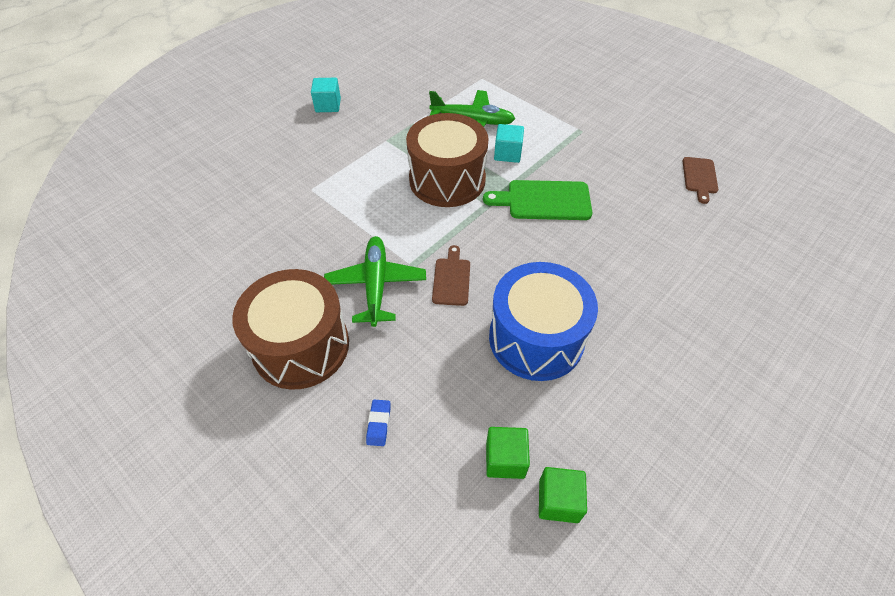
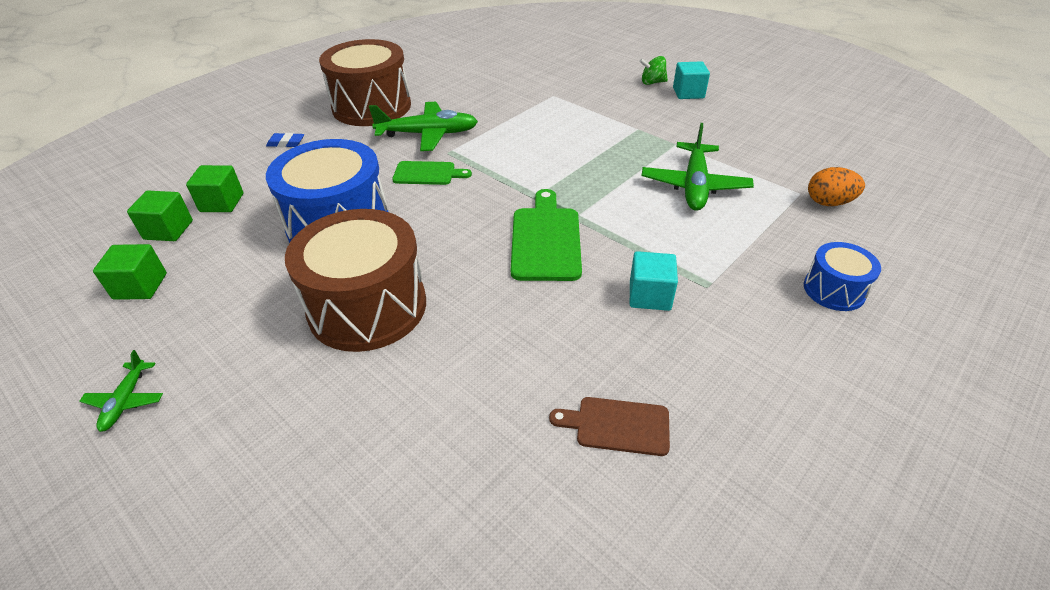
camera: 90 degrees right, 10 degrees down
brown drum [406,113,489,207] -> brown drum moved to [285,209,426,352]
brown cutting board [432,245,470,306] -> green cutting board [392,161,472,185]
turquoise cube [494,124,524,163] -> turquoise cube moved to [630,251,678,311]
none -> green plane [80,350,163,432]
none -> green cube [93,244,167,300]
none -> green spinning top [639,56,668,85]
none -> blue drum [804,242,881,311]
none -> orange egg [808,167,865,206]

